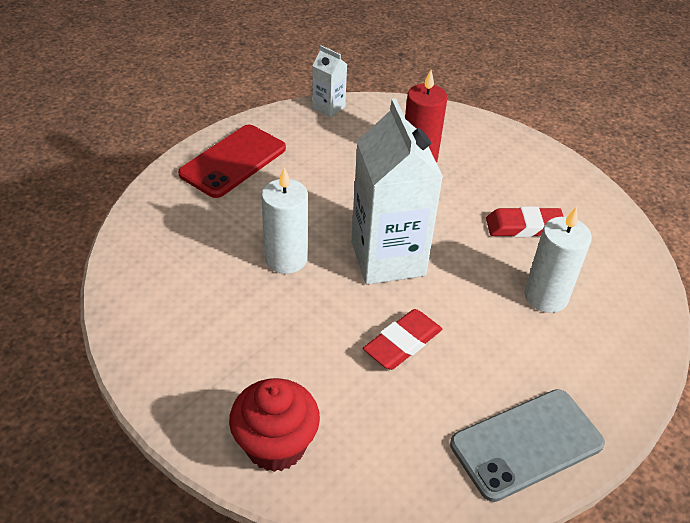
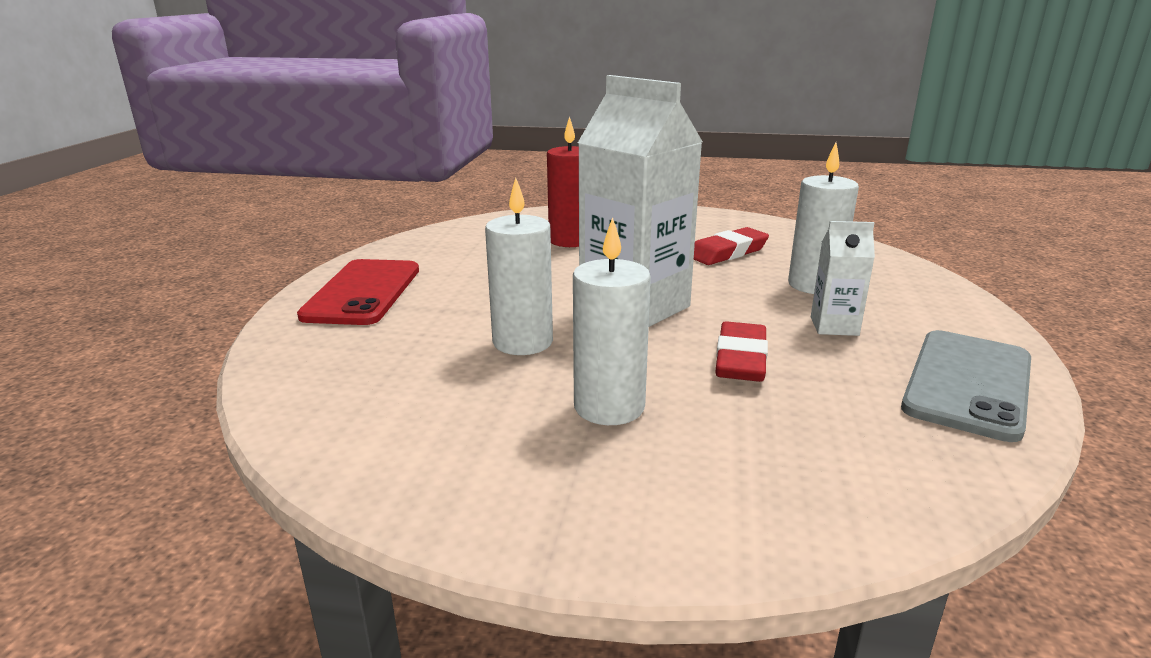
camera: 30 degrees left, 20 degrees down
red cupcake [229,378,320,472] -> none
white carton [312,45,347,117] -> white carton moved to [811,221,875,336]
none -> white candle [573,217,651,425]

